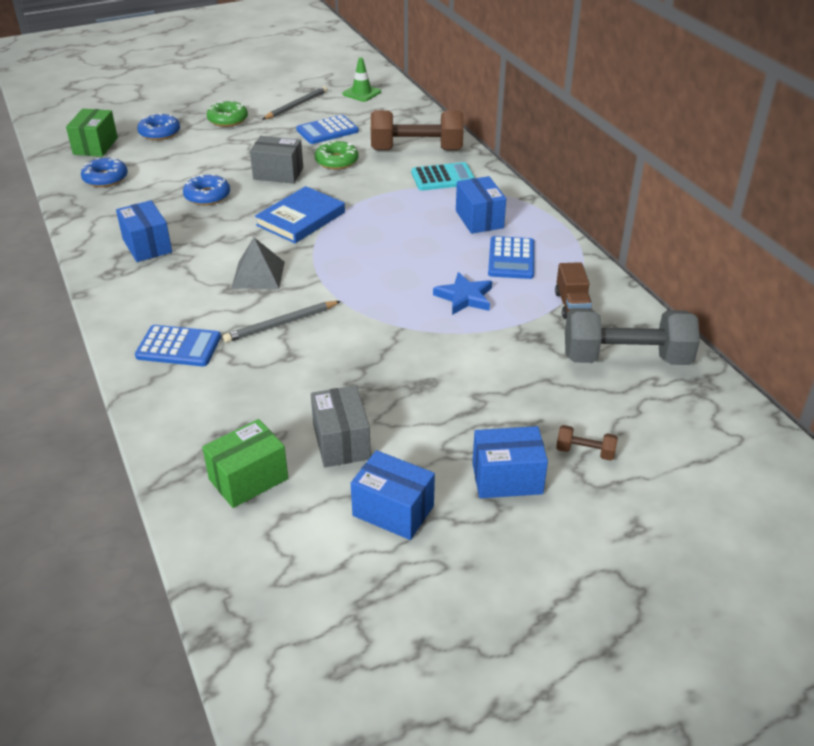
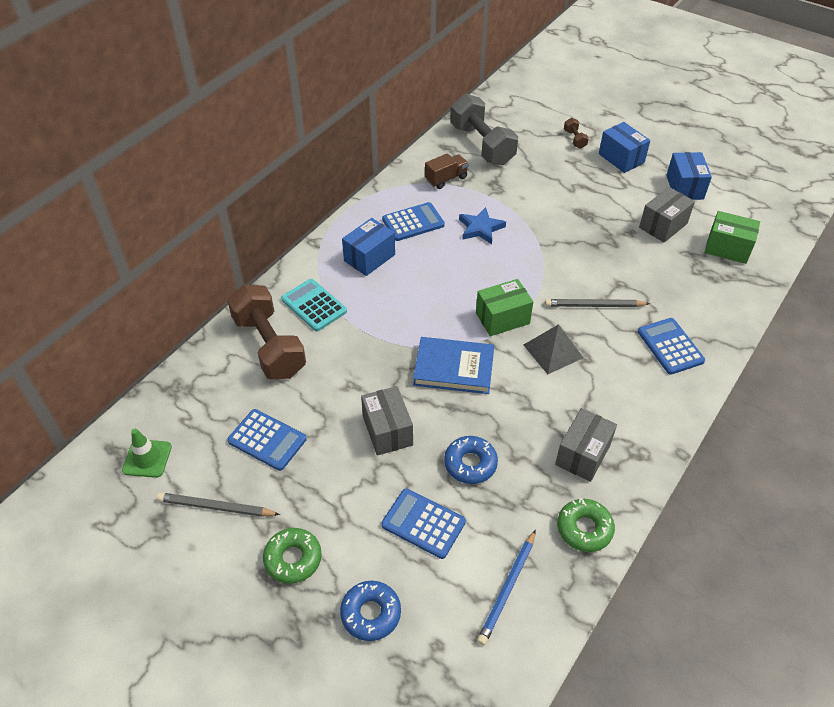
camera: 120 degrees left, 10 degrees up
green box [66,109,118,157] -> green box moved to [476,279,533,336]
blue donut [81,157,128,187] -> blue pencil [477,530,536,646]
blue box [116,200,172,262] -> grey box [555,408,617,482]
grey pencil [223,301,341,343] -> grey pencil turned 150 degrees clockwise [545,299,650,307]
green donut [315,141,358,169] -> green donut moved to [557,498,615,552]
none -> blue calculator [381,488,466,559]

